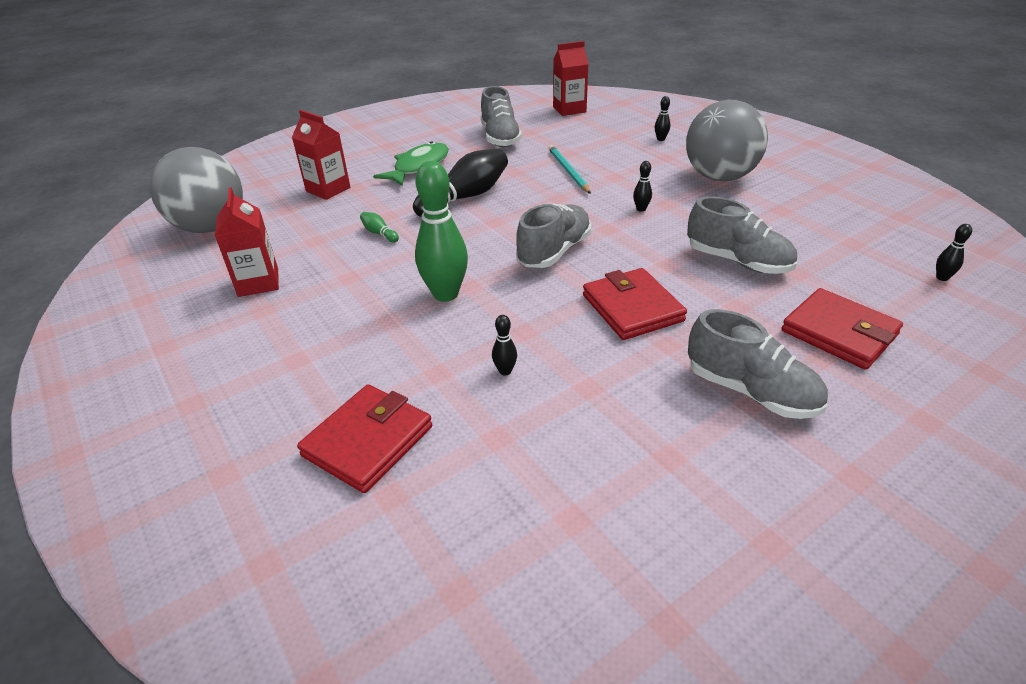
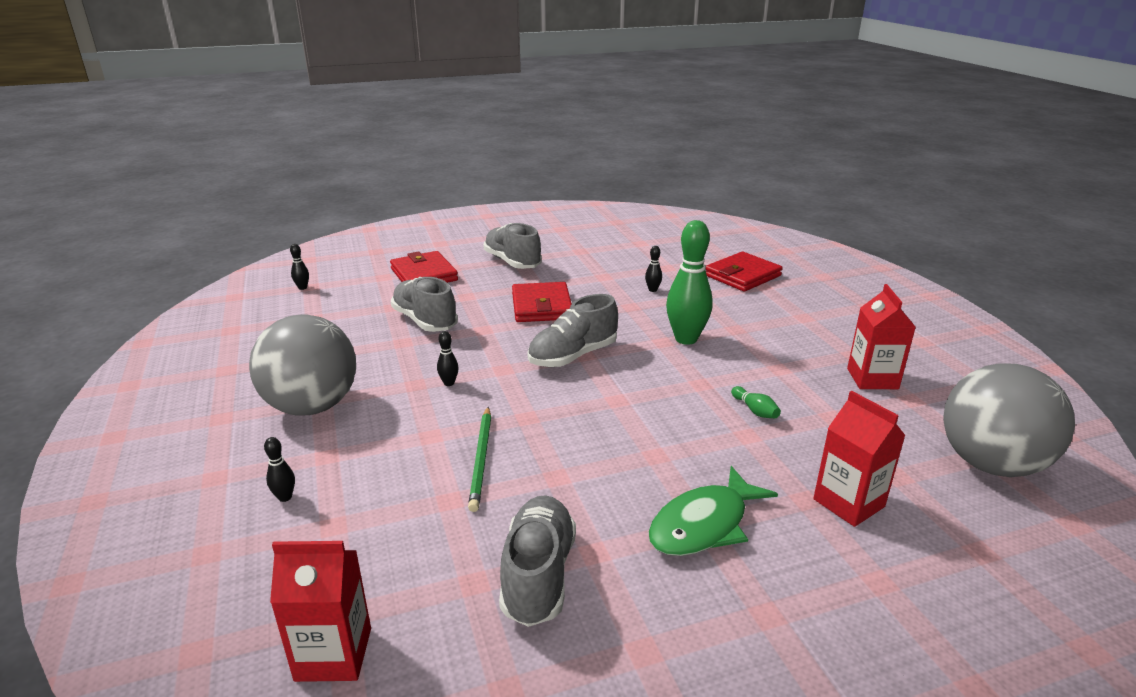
camera: 165 degrees left, 10 degrees down
black bowling pin [413,148,508,217] -> none
turquoise pencil [549,145,591,194] -> green pencil [468,407,491,512]

